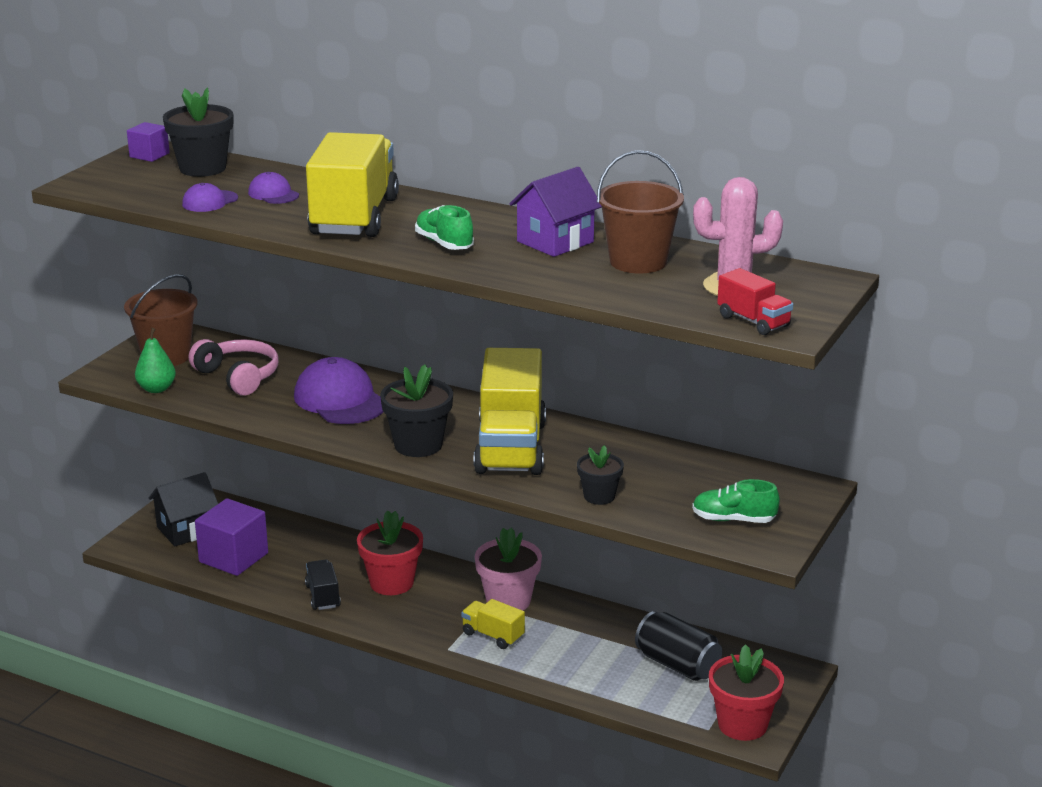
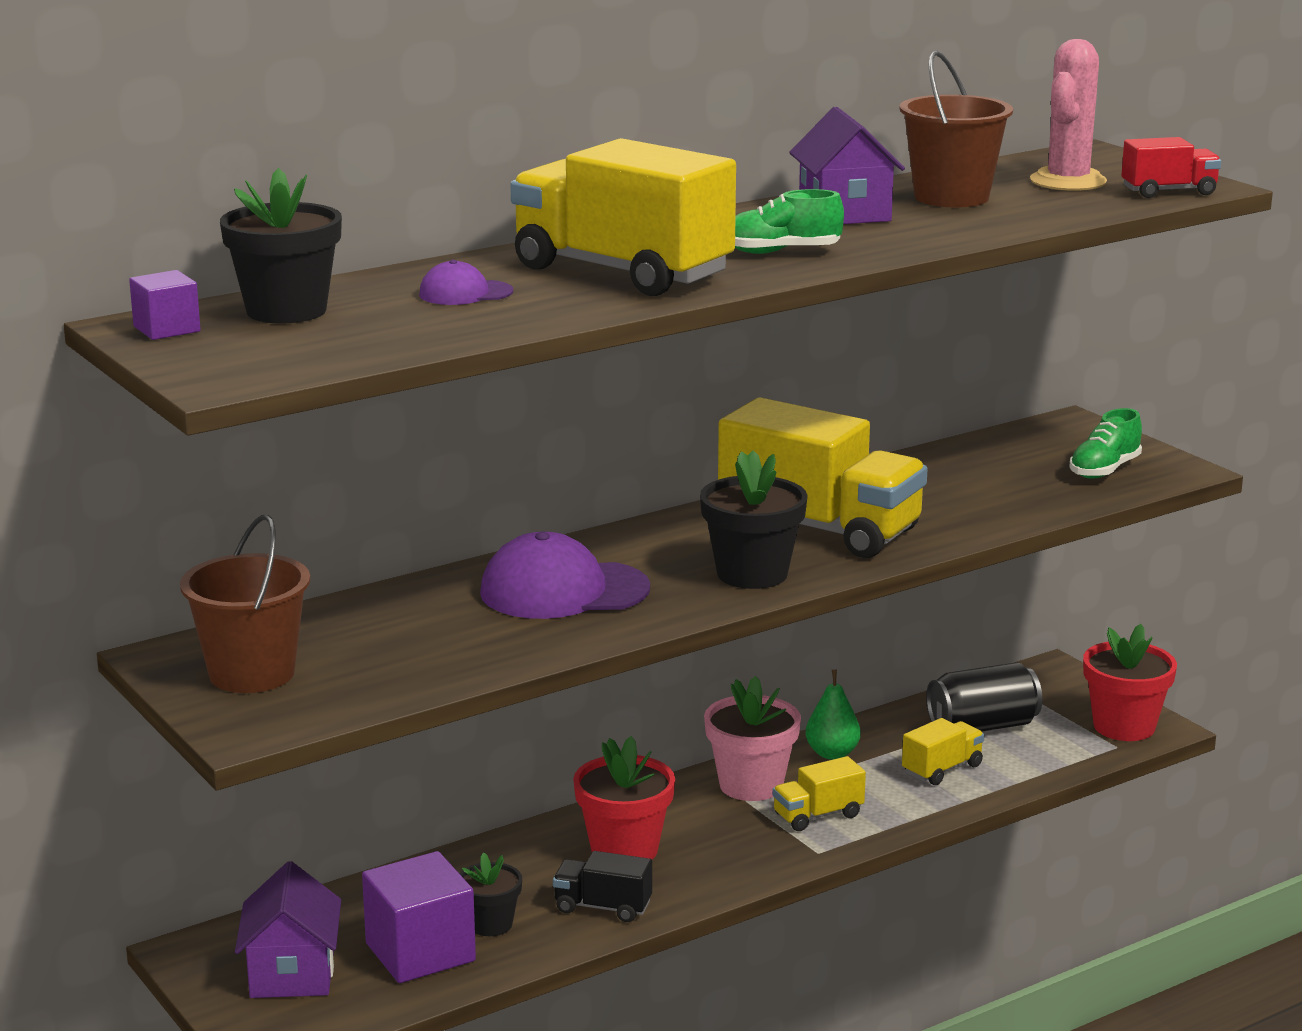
camera: 60 degrees left, 5 degrees down
green pear [135,328,176,393] -> green pear moved to [805,670,861,760]
black house [149,472,218,547] -> purple house [235,861,341,998]
purple cap [182,183,238,212] -> none
pink headphones [189,339,279,396] -> none
black flower pot [577,445,624,505] -> black flower pot moved to [459,852,522,936]
none -> yellow truck [902,718,984,785]

